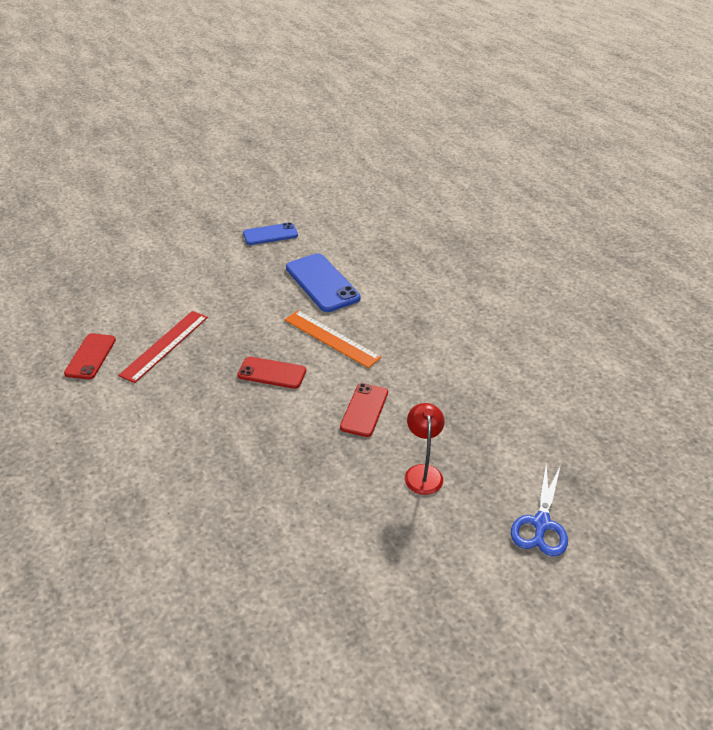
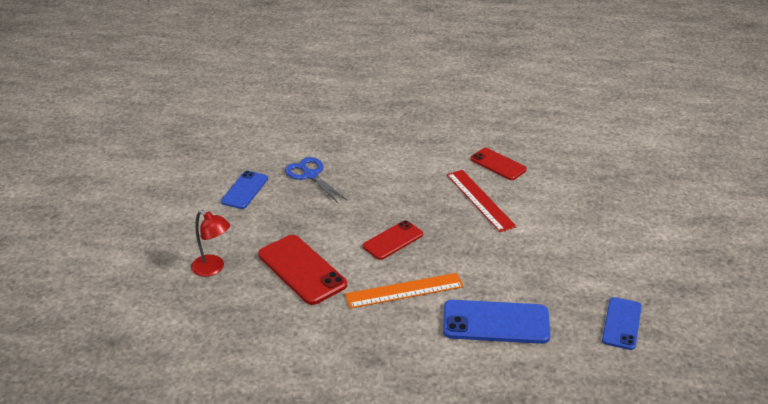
camera: 125 degrees right, 5 degrees down
red phone [340,383,388,437] -> red phone [258,235,347,305], size x1.56
blue scissors [511,463,568,556] -> blue scissors moved to [285,157,348,203]
none -> blue phone [221,171,268,209]

